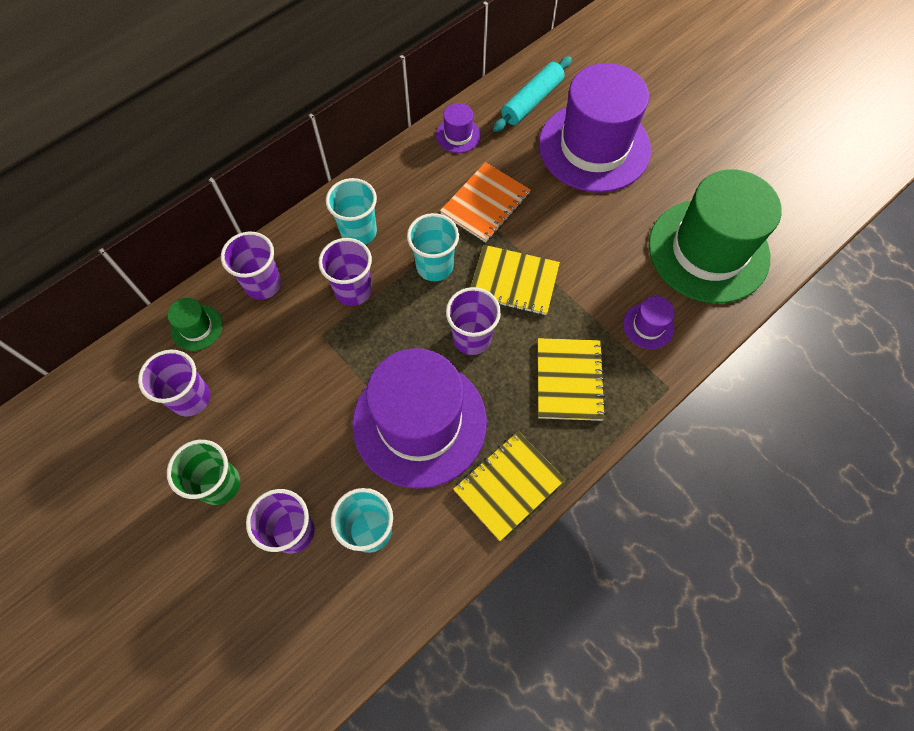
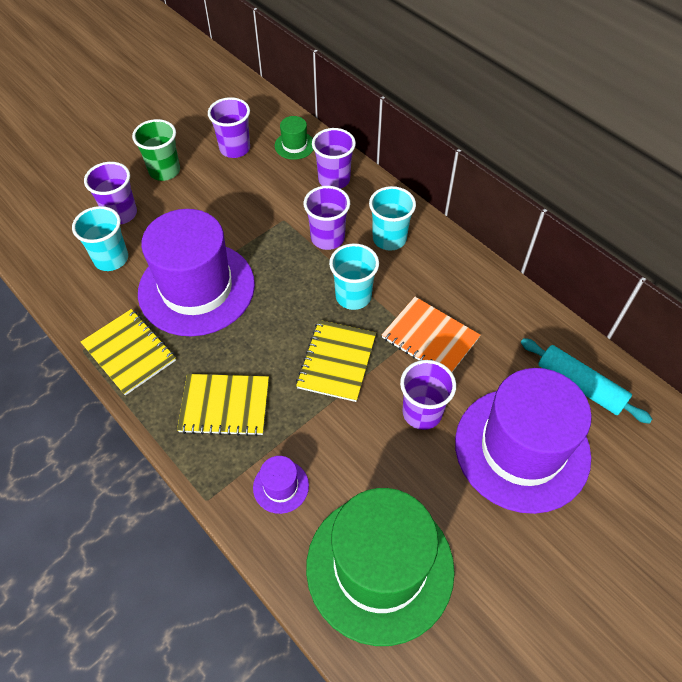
camera: 90 degrees right, 10 degrees down
purple hat [436,103,481,153] -> none
purple cup [446,287,501,355] -> purple cup moved to [400,360,456,430]

